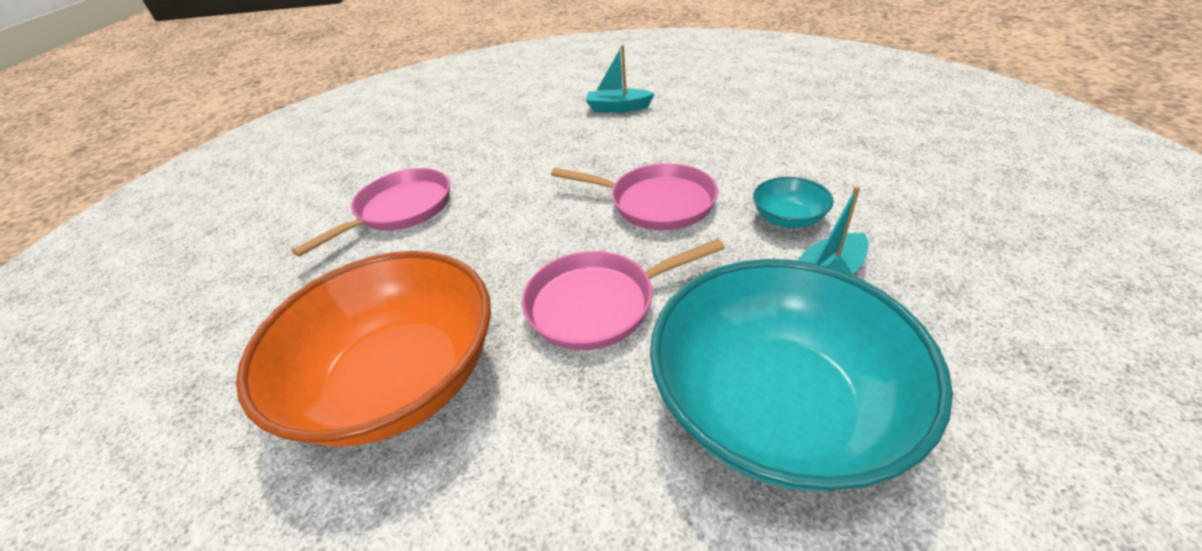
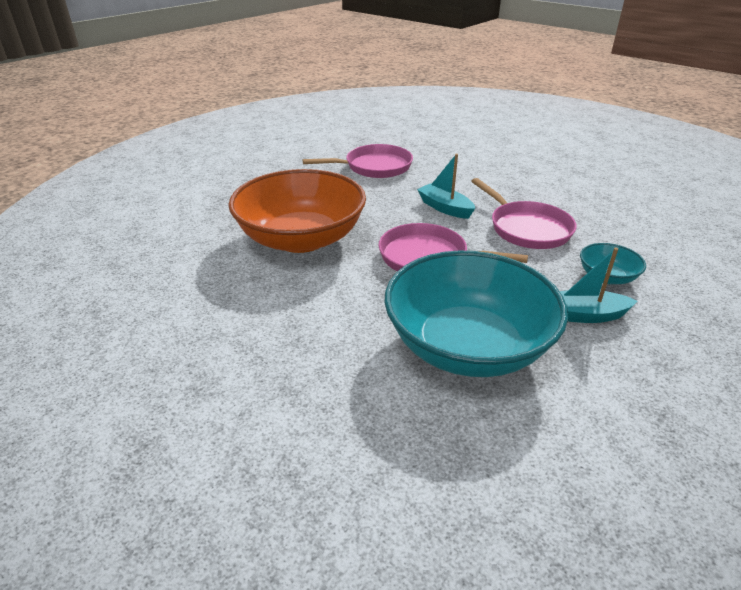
camera: 35 degrees right, 5 degrees down
turquoise boat [586,45,655,112] -> turquoise boat moved to [417,154,475,219]

